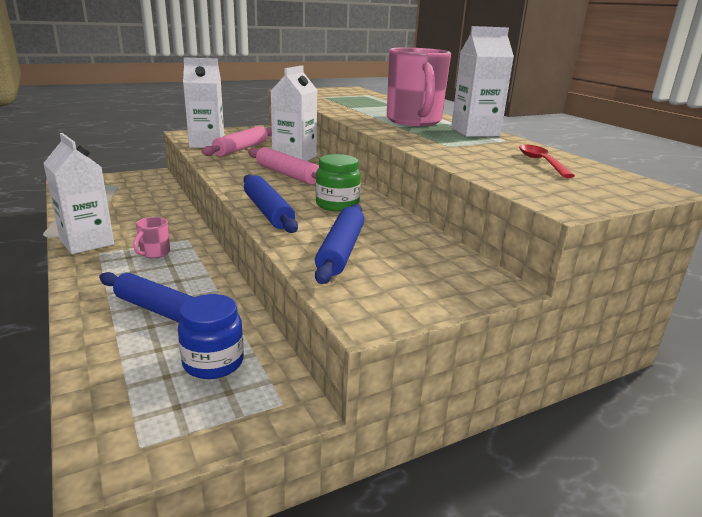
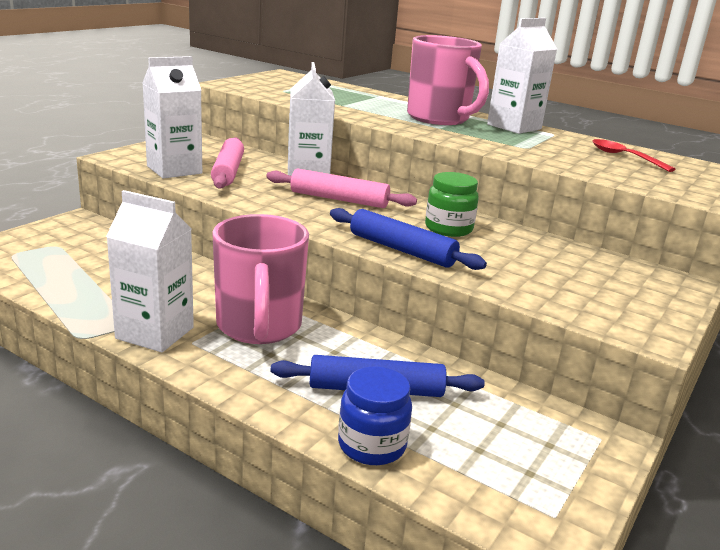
camera: 30 degrees left, 0 degrees up
pink mug [133,217,170,258] -> pink mug [212,214,309,344], size x2.38
blue jar [178,294,244,379] -> blue jar moved to [338,366,412,465]
blue rolling pin [315,204,365,284] -> none

